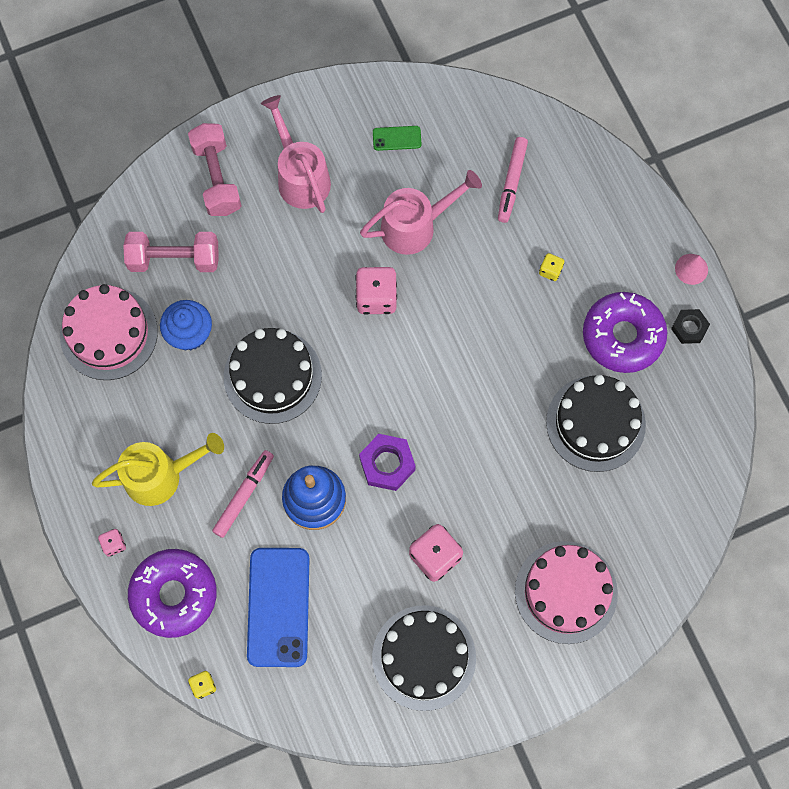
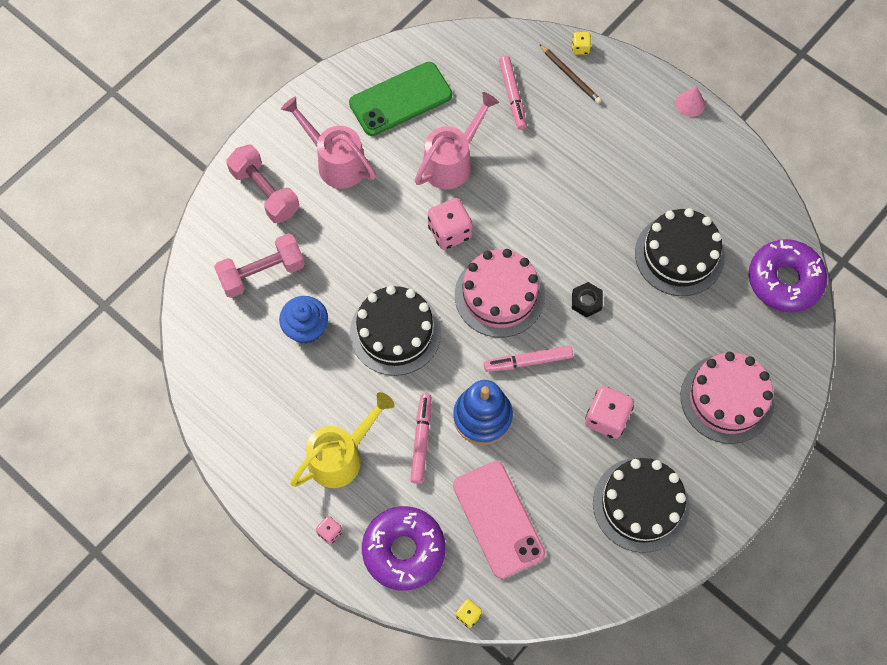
camera: 25 degrees left, 5 degrees down
pink cake [60,284,158,380] -> pink cake moved to [455,249,545,338]
blue phone [247,548,309,667] -> pink phone [453,461,545,579]
purple nut [359,434,416,491] -> pink marker [484,346,573,372]
green phone [373,126,422,151] -> green phone [349,62,452,136], size x2.23
yellow dice [539,253,564,281] -> yellow dice moved to [572,32,591,54]
purple donut [583,292,667,373] -> purple donut moved to [749,239,827,313]
black nut [671,309,710,344] -> black nut moved to [572,282,603,318]
none -> brown pencil [539,44,601,104]

